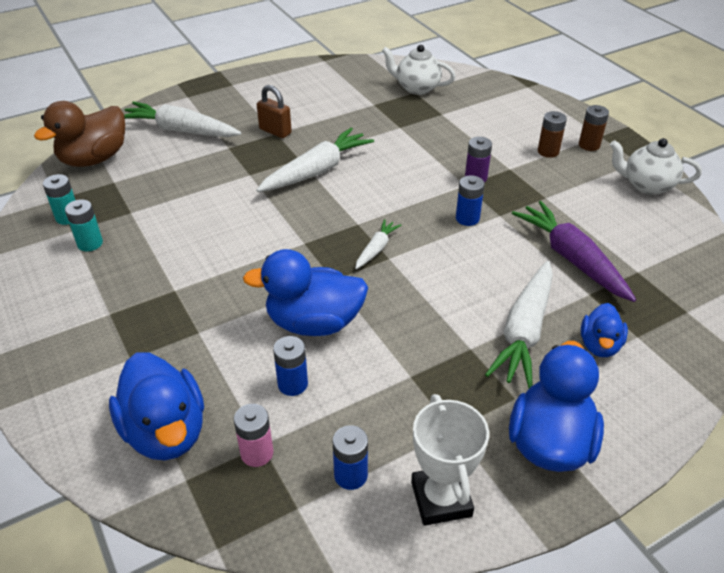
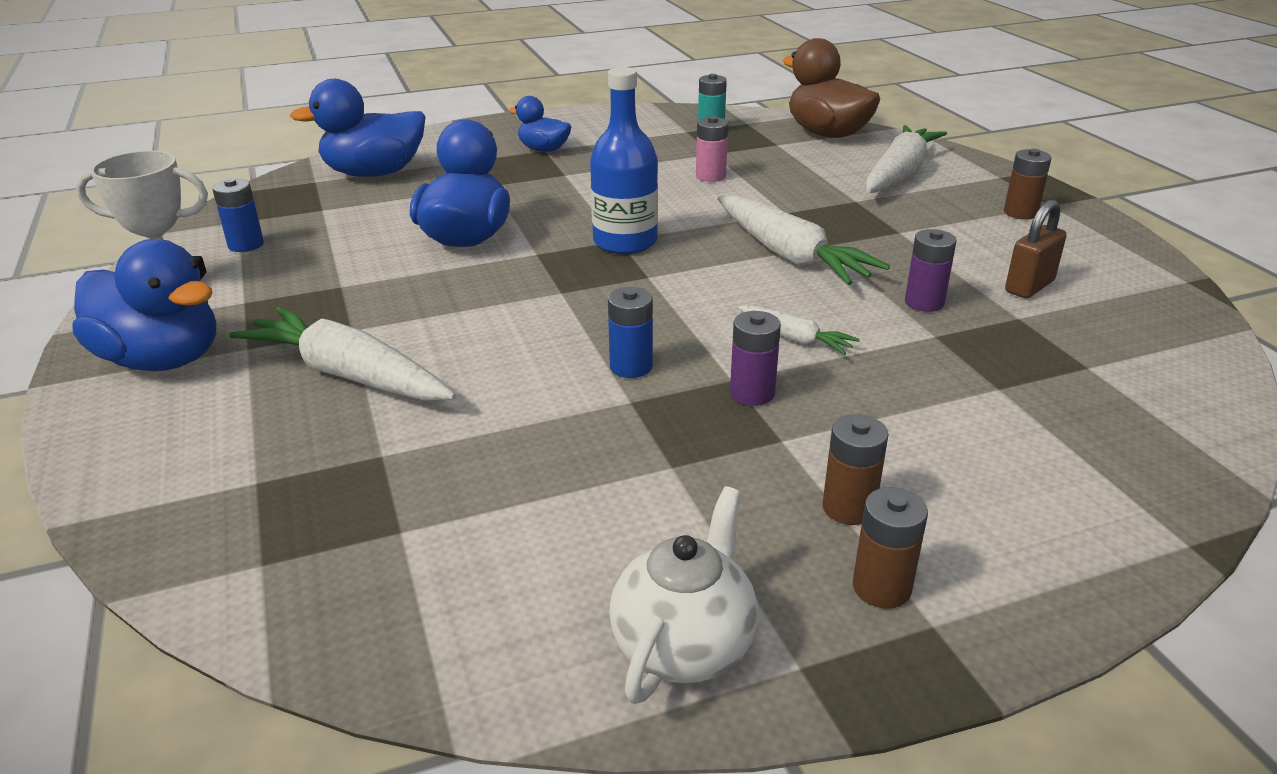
camera: 100 degrees right, 10 degrees down
turquoise battery [65,199,103,252] -> none
pink battery [234,404,273,467] -> pink battery moved to [696,116,728,182]
brown padlock [257,85,292,138] -> brown padlock moved to [1005,199,1067,298]
blue battery [273,336,308,396] -> none
white carrot [355,219,401,269] -> white carrot moved to [738,305,860,355]
white teapot [382,45,456,95] -> none
purple carrot [512,201,636,302] -> none
blue duck [581,303,628,357] -> blue duck moved to [509,96,571,152]
none -> blue bottle [590,67,658,254]
none -> purple battery [905,229,957,312]
none -> brown battery [1004,149,1052,220]

